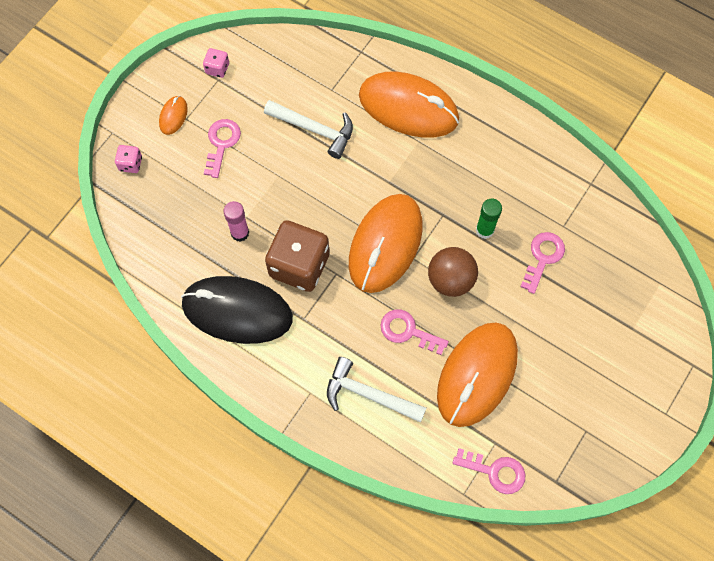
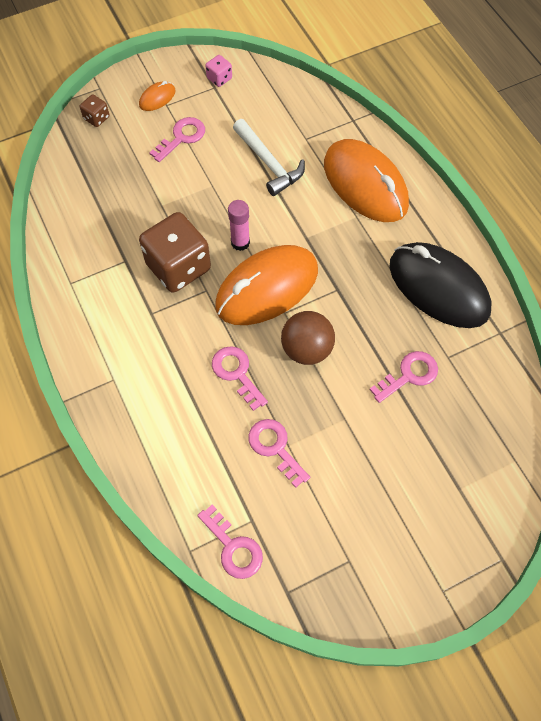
camera: 30 degrees right, 5 degrees down
pink dice [115,145,142,173] -> brown dice [80,95,109,127]
black mouse [181,276,293,344] -> black mouse moved to [389,242,491,328]
pink glue stick [223,201,249,242] -> pink glue stick moved to [228,200,250,251]
white hammer [327,357,426,423] -> none
orange mouse [437,323,518,427] -> pink key [248,419,310,488]
green glue stick [476,199,502,239] -> none

